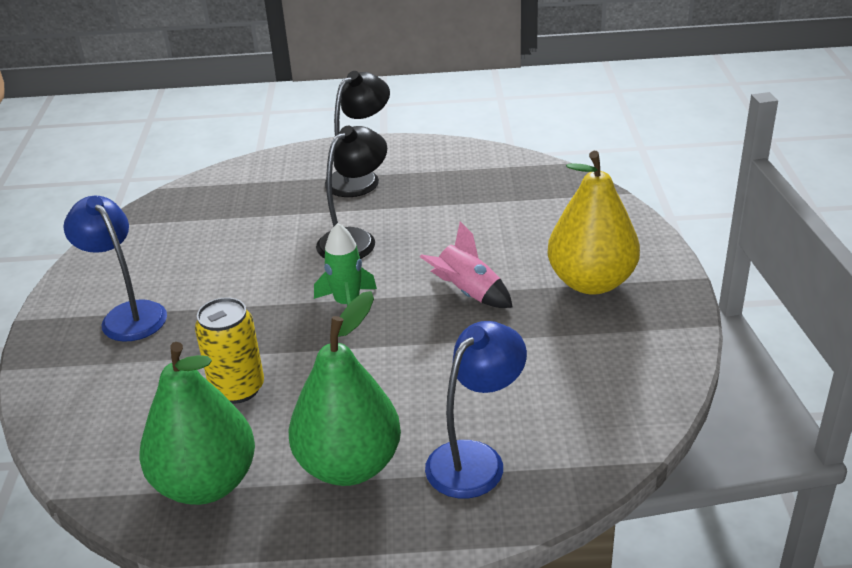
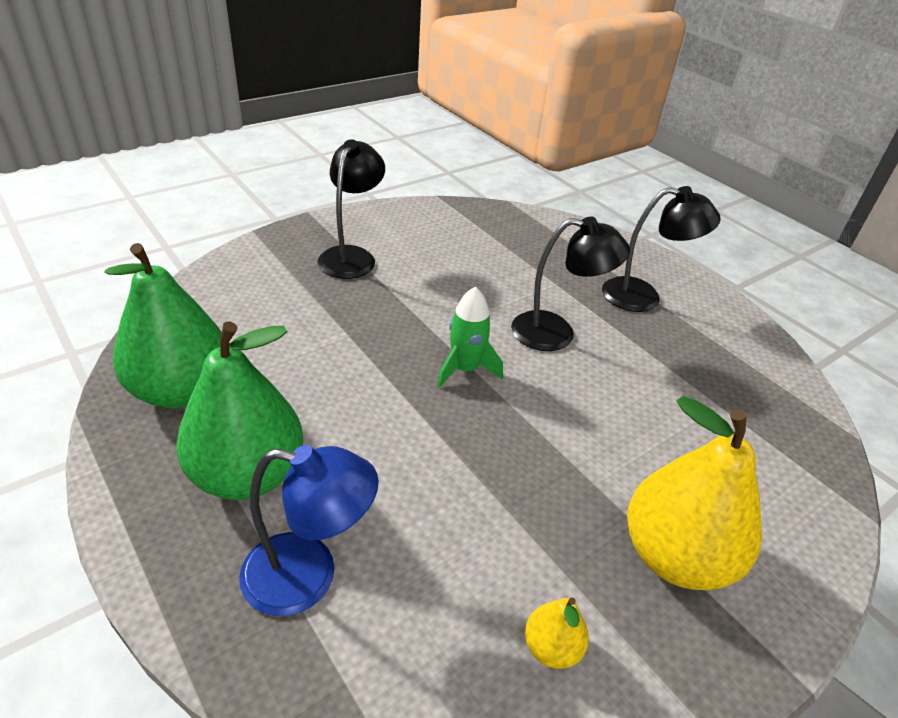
camera: 50 degrees right, 5 degrees up
blue lamp [64,196,167,342] -> black lamp [318,139,385,279]
yellow can [195,297,264,404] -> none
pink rocket [420,221,513,308] -> none
none -> yellow pear [525,597,589,669]

